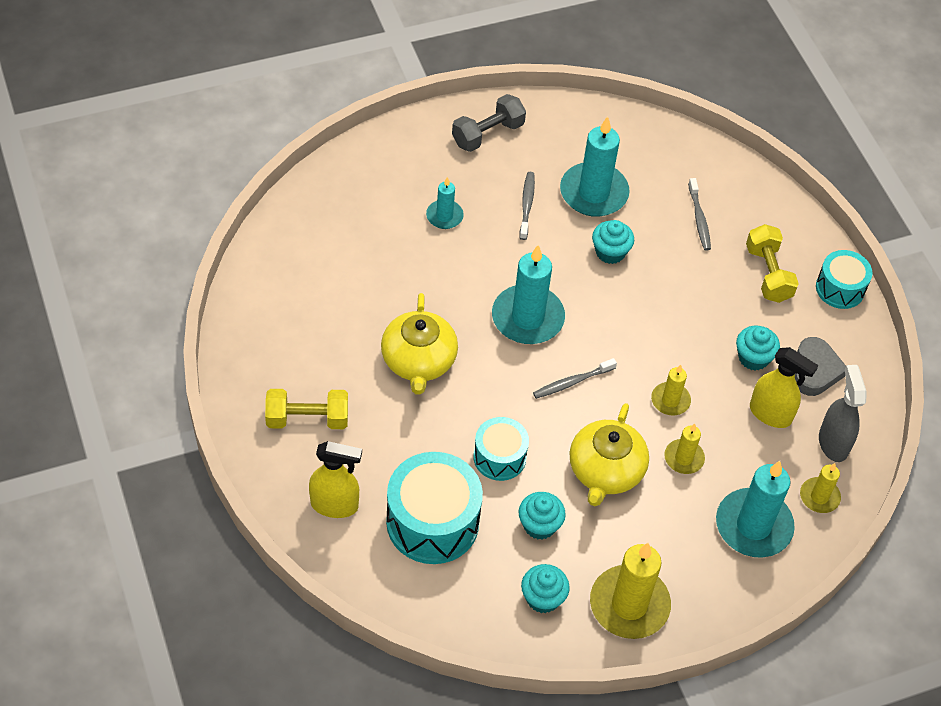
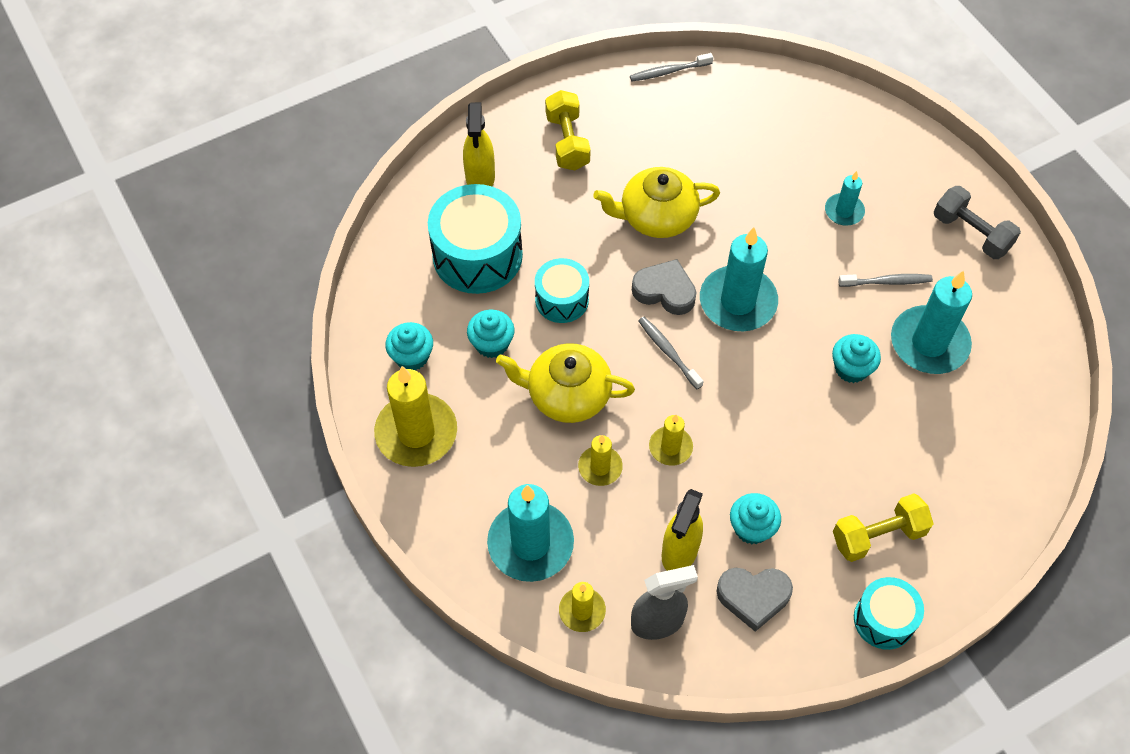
camera: 85 degrees right, 5 degrees up
grey toothbrush [688,178,711,251] -> grey toothbrush moved to [630,53,713,81]
none -> grey heart [632,259,697,315]

